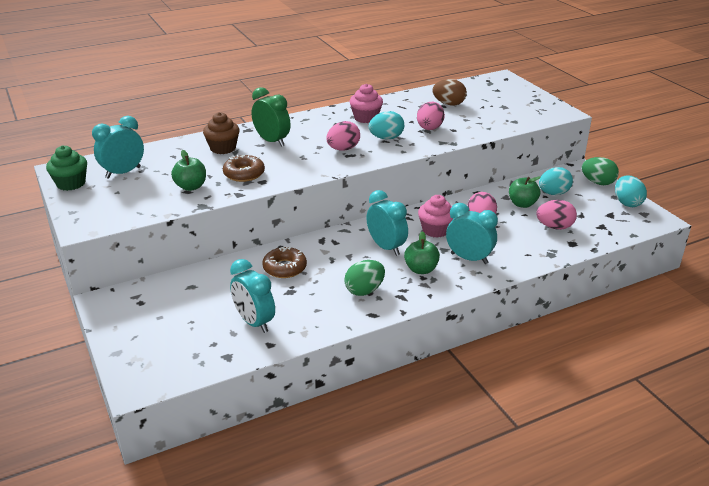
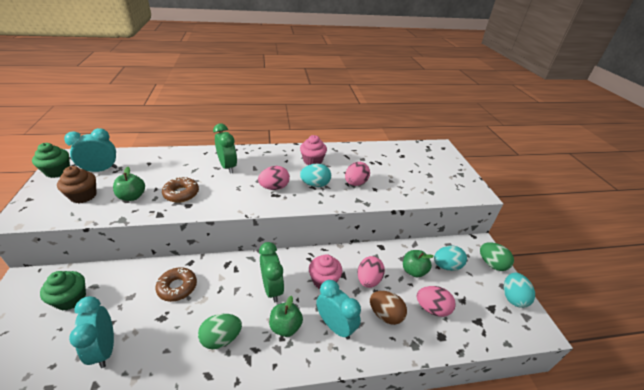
camera: 15 degrees right, 5 degrees up
brown cupcake [203,112,240,154] -> brown cupcake moved to [57,166,97,203]
turquoise clock [366,190,408,256] -> green clock [259,242,284,302]
brown egg [432,79,467,106] -> brown egg moved to [370,291,407,325]
none -> green cupcake [40,271,86,310]

